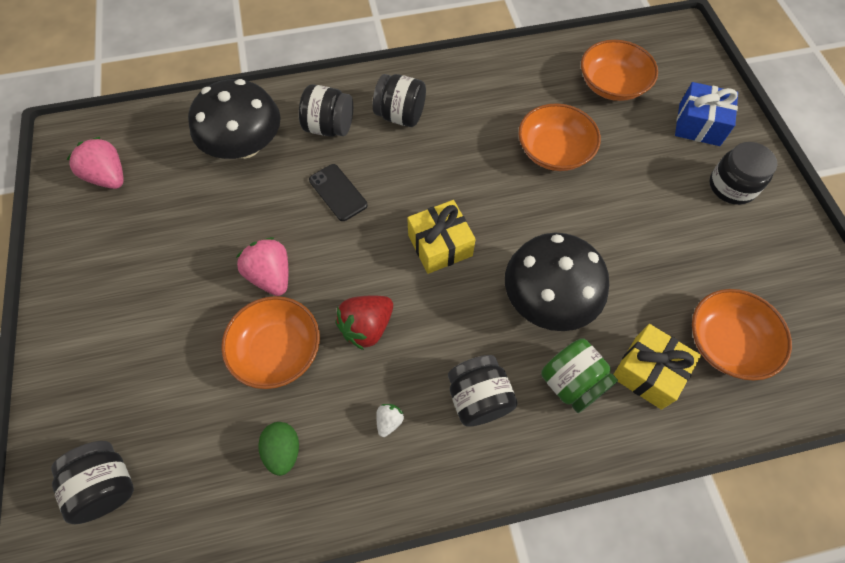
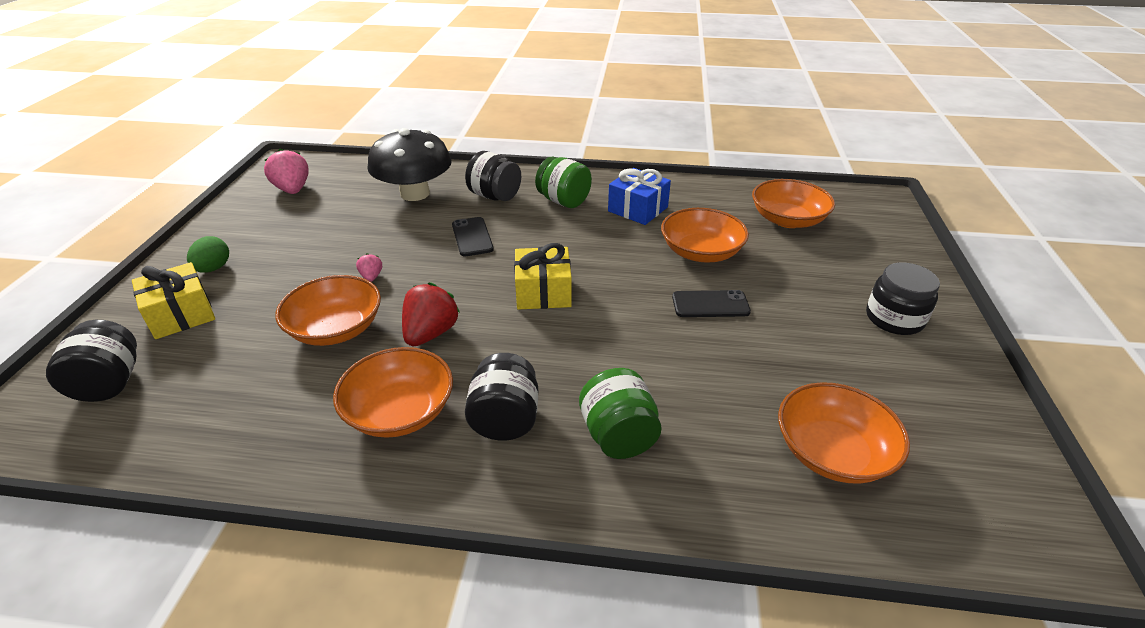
camera: 20 degrees right, 25 degrees down
pink strawberry [236,237,288,296] -> pink strawberry [356,253,382,282], size x0.50
green egg [258,422,299,476] -> green egg moved to [187,236,229,273]
red strawberry [336,296,393,350] -> red strawberry turned 135 degrees clockwise [402,282,460,346]
black jar [373,74,426,127] -> green jar [535,157,592,208]
white strawberry [376,404,404,437] -> orange bowl [333,347,453,438]
black mushroom [505,233,609,331] -> none
yellow gift [613,324,701,410] -> yellow gift moved to [132,262,215,339]
blue gift [675,82,738,146] -> blue gift moved to [608,168,671,225]
none -> black phone [672,290,751,317]

